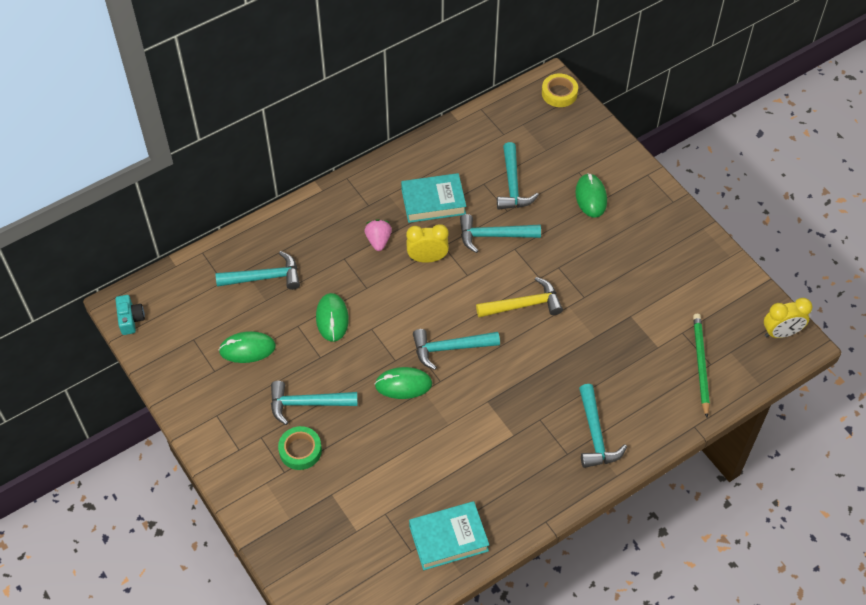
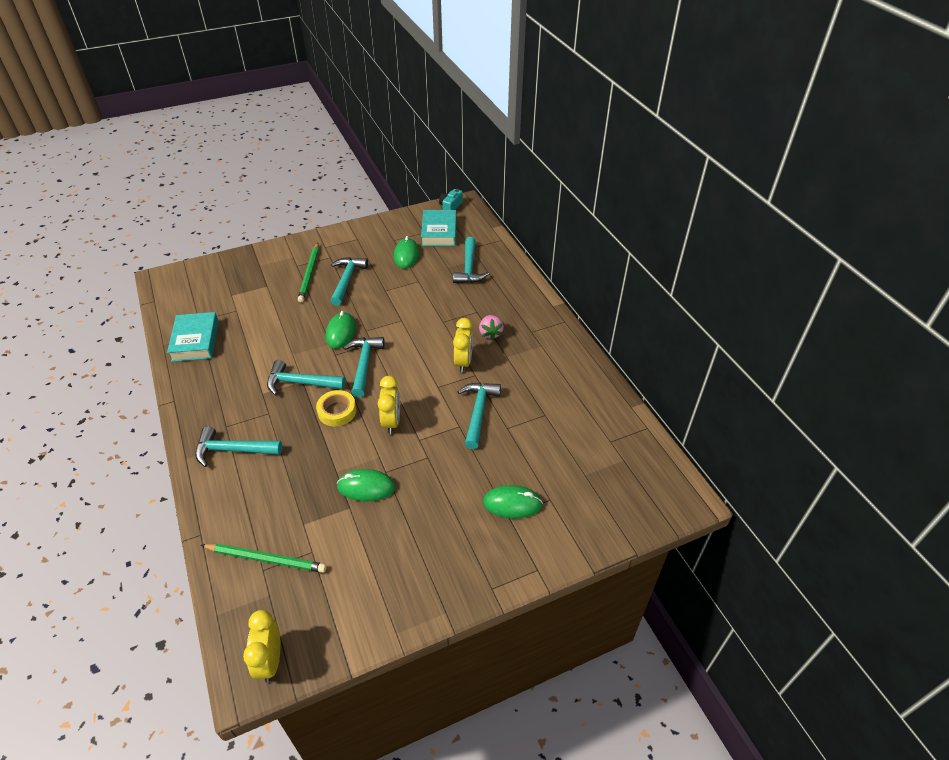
camera: 100 degrees right, 10 degrees down
turquoise camera [115,295,145,335] -> turquoise camera turned 120 degrees clockwise [439,189,463,210]
green tape [278,426,322,470] -> green pencil [298,243,319,302]
green mouse [316,293,349,342] -> green mouse moved to [337,469,395,501]
pink strawberry [364,219,392,251] -> pink strawberry turned 75 degrees clockwise [479,315,504,341]
turquoise book [401,173,466,223] -> turquoise book moved to [421,210,457,246]
yellow hammer [476,277,563,318] -> yellow clock [378,376,400,434]
turquoise hammer [497,142,539,210] -> turquoise hammer moved to [267,360,346,395]
yellow tape [542,73,578,107] -> yellow tape moved to [316,390,357,426]

